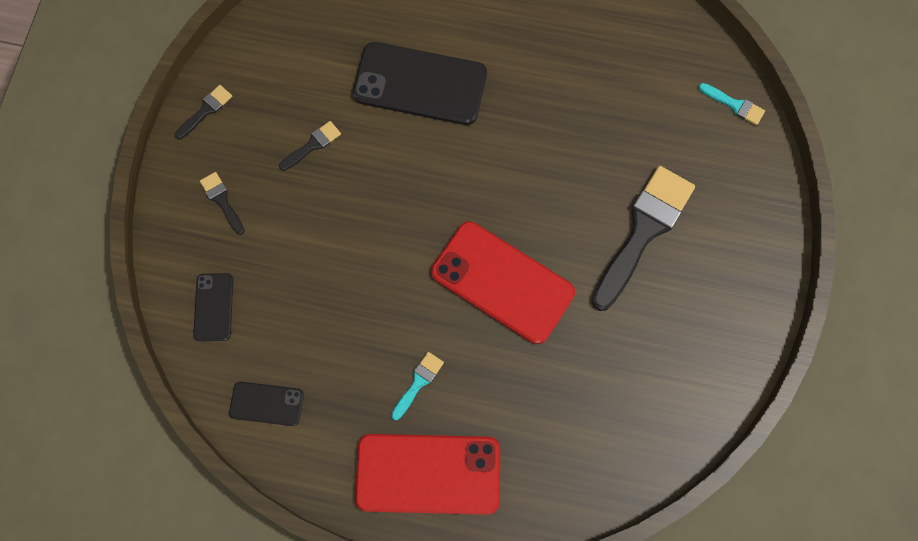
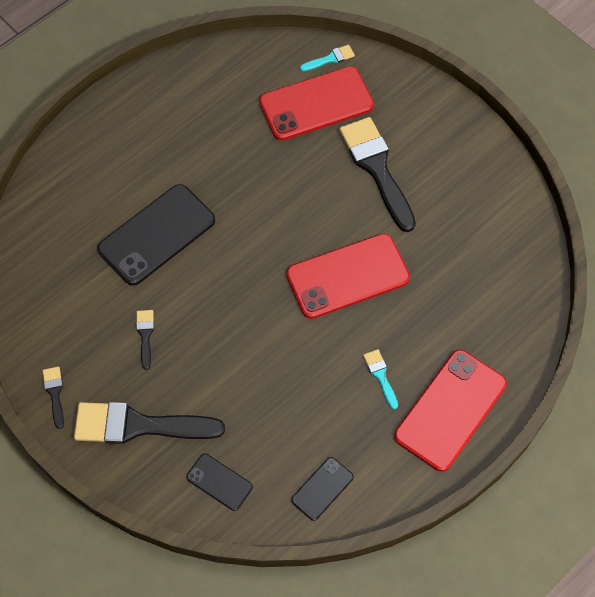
camera: 55 degrees left, 10 degrees down
black brush [200,172,245,235] -> black brush [74,402,225,444], size x2.26
none -> red phone [259,66,374,141]

